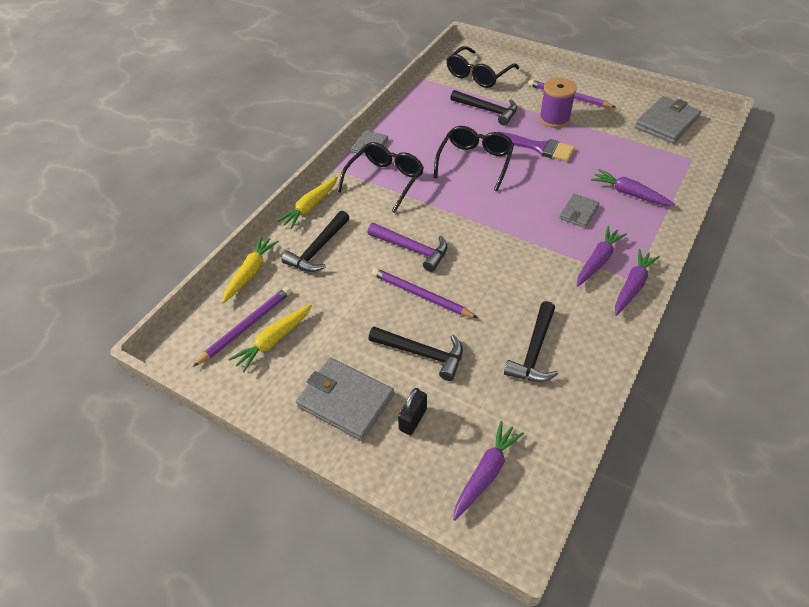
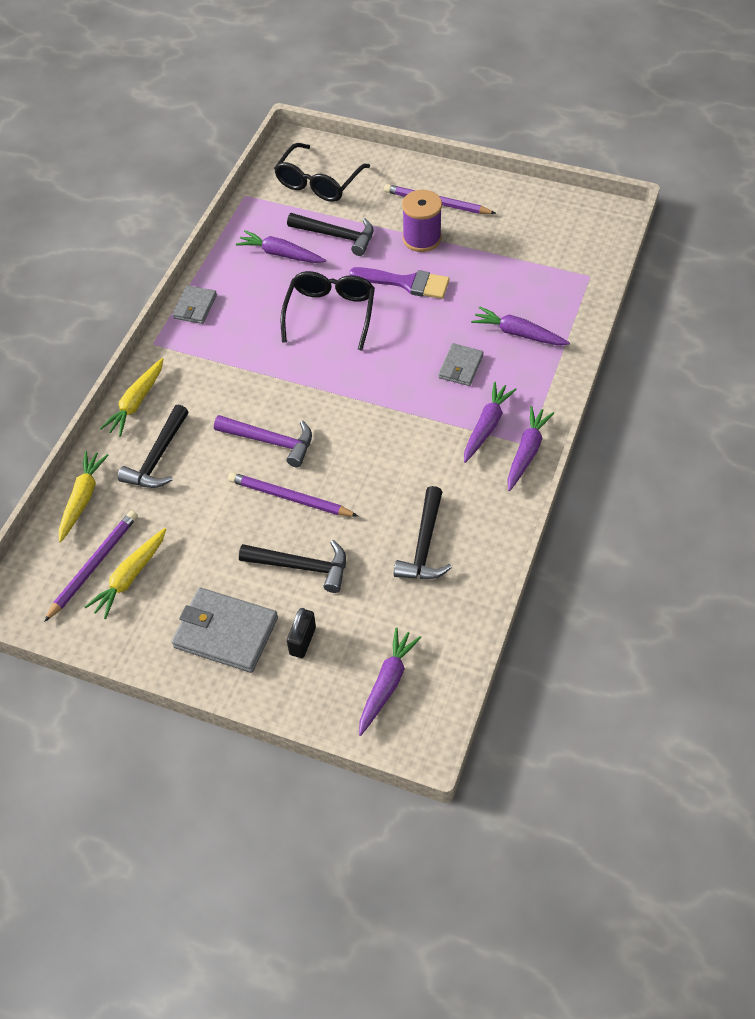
camera: 10 degrees left, 5 degrees up
black glasses [337,142,424,213] -> none
grey wallet [635,96,701,144] -> none
none -> purple carrot [236,230,326,263]

